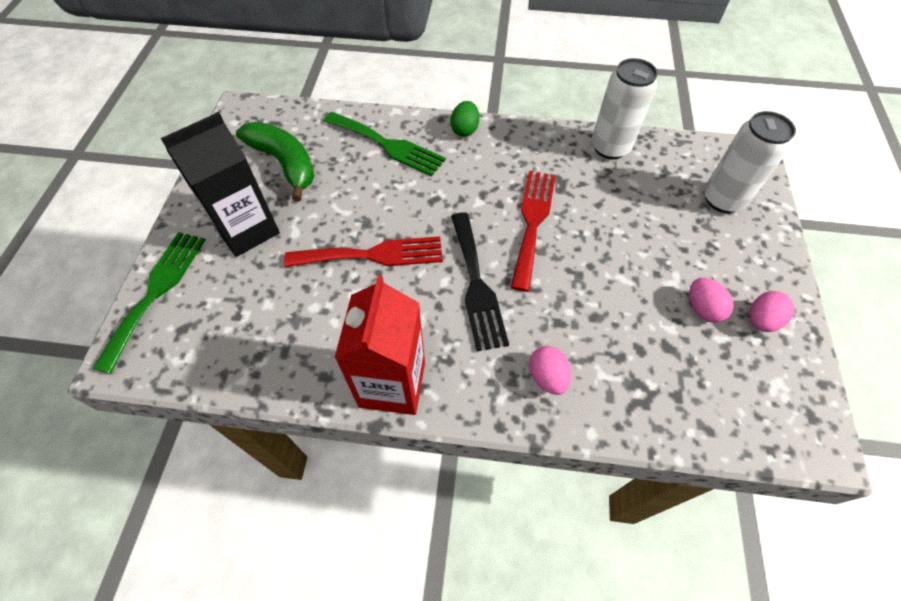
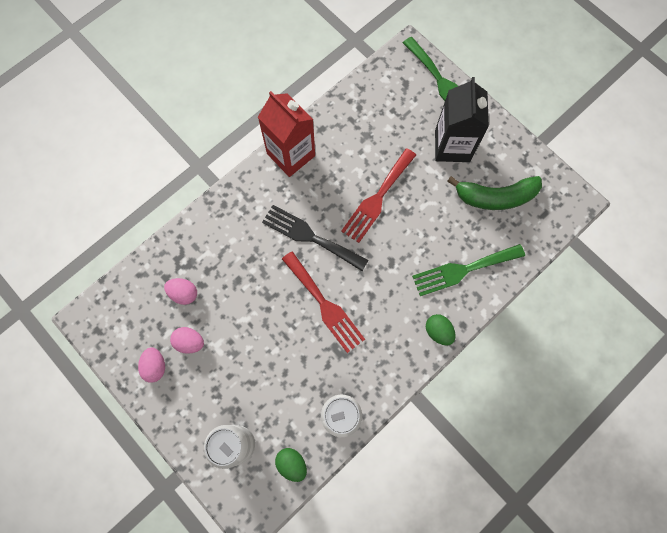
camera: 130 degrees right, 15 degrees up
pink egg [529,346,571,395] -> pink egg moved to [164,278,197,305]
none -> green egg [275,448,307,482]

